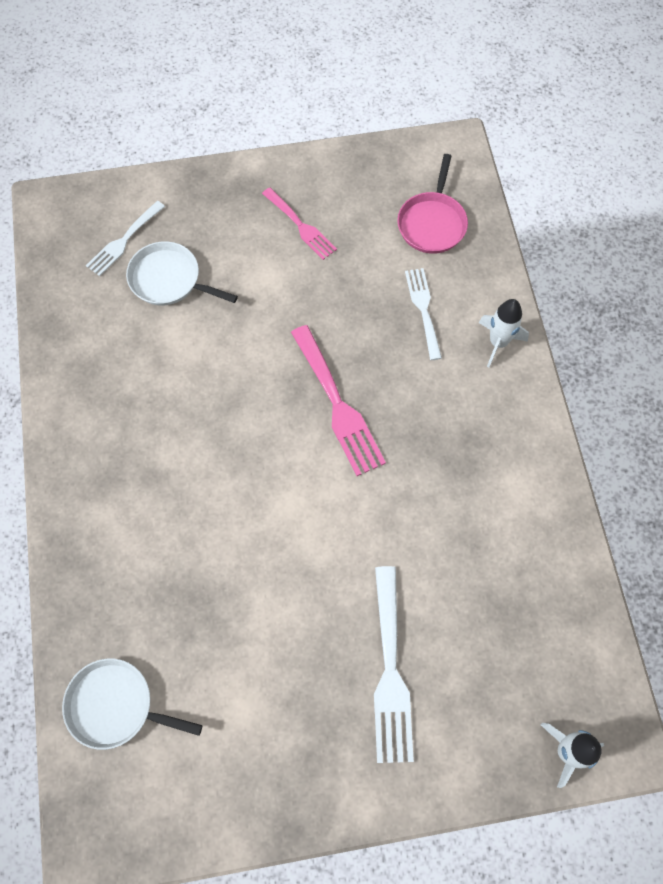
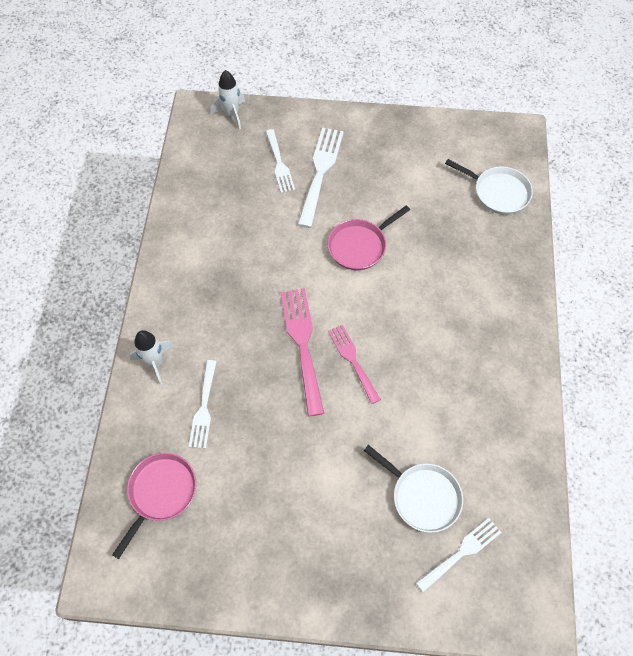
camera: 165 degrees left, 5 degrees down
pink fork [262,187,337,260] -> pink fork moved to [328,325,381,404]
none -> white fork [266,129,295,193]
none -> pink pan [327,205,410,270]

